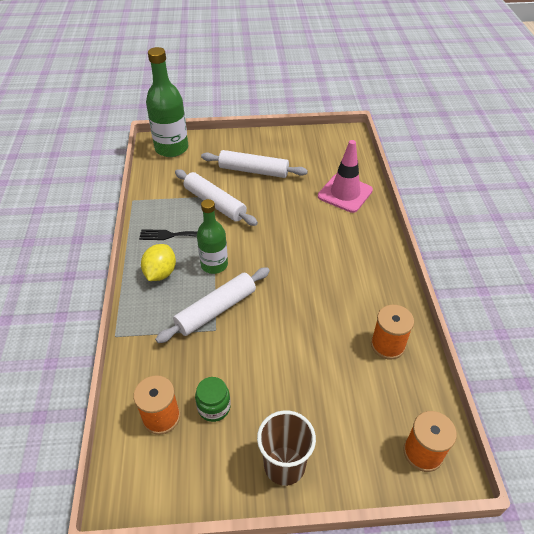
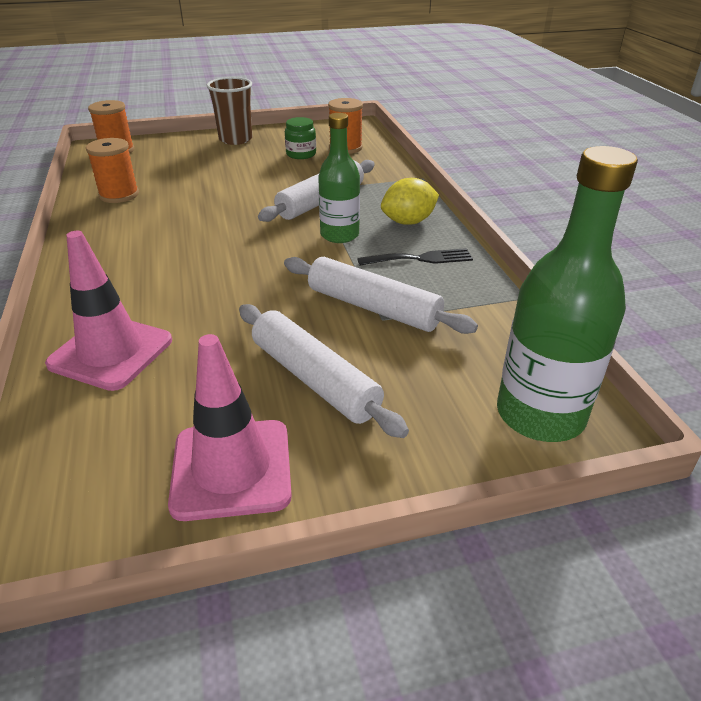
camera: 170 degrees right, 10 degrees down
yellow lemon [141,244,176,281] -> yellow lemon turned 60 degrees clockwise [381,178,439,225]
white rolling pin [201,150,308,178] -> white rolling pin turned 45 degrees clockwise [239,304,409,438]
none -> pink traffic cone [168,334,292,521]

